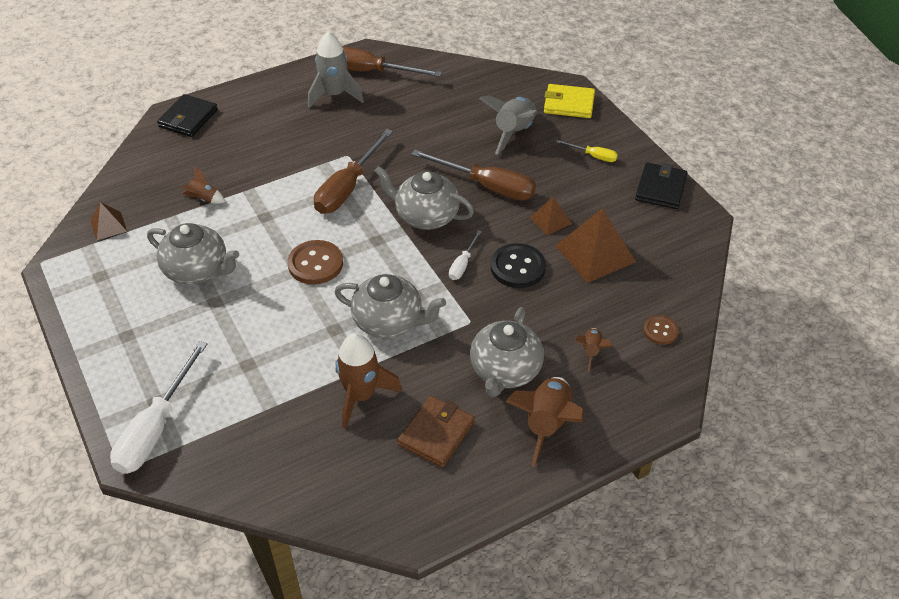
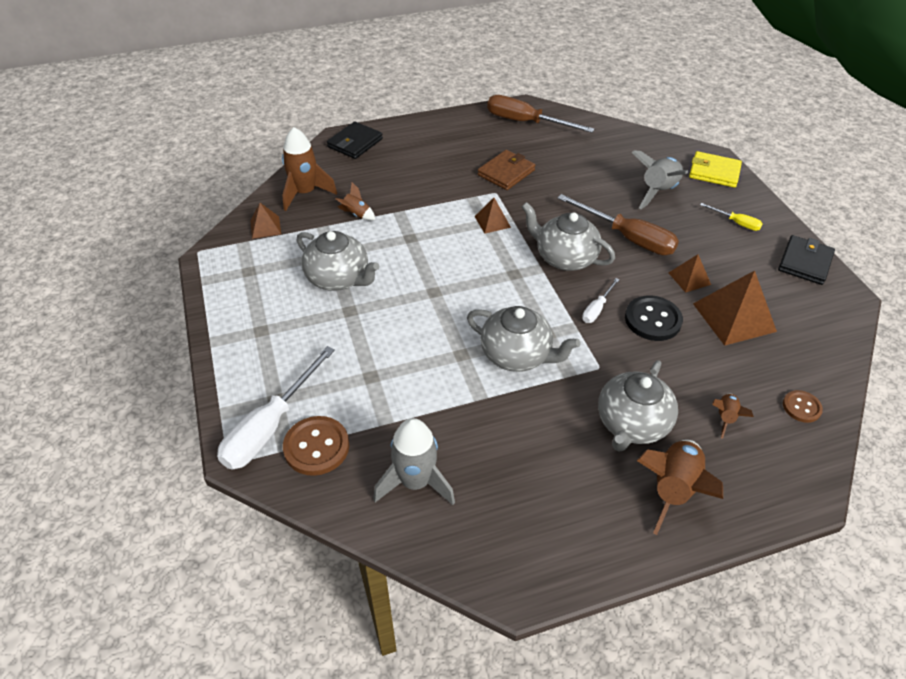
camera: 10 degrees right, 0 degrees up
brown button [288,240,343,285] -> brown button moved to [283,416,349,476]
grey rocket [308,32,364,108] -> grey rocket moved to [373,418,455,505]
brown screwdriver [314,129,393,214] -> brown pyramid [474,198,511,234]
brown rocket [336,333,402,429] -> brown rocket moved to [282,127,337,211]
brown wallet [398,396,475,467] -> brown wallet moved to [478,150,536,190]

